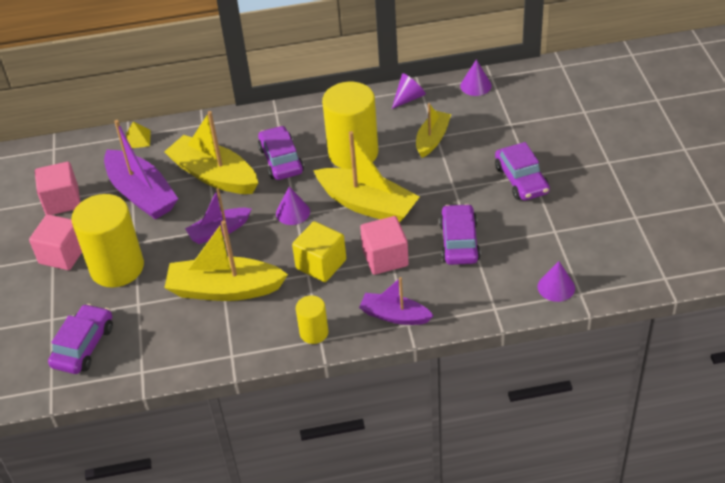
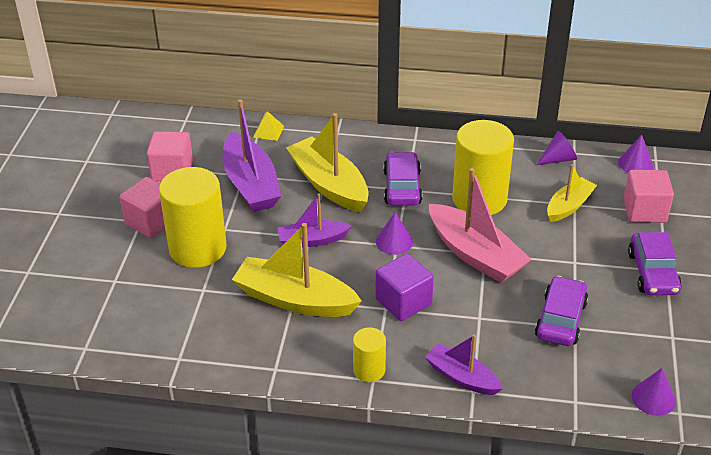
camera: 15 degrees right, 5 degrees down
purple car [48,304,113,374] -> none
yellow cube [292,221,346,282] -> purple cube [375,253,434,321]
yellow boat [313,131,420,223] -> pink boat [429,168,532,283]
pink cube [360,216,409,275] -> pink cube moved to [624,170,674,223]

